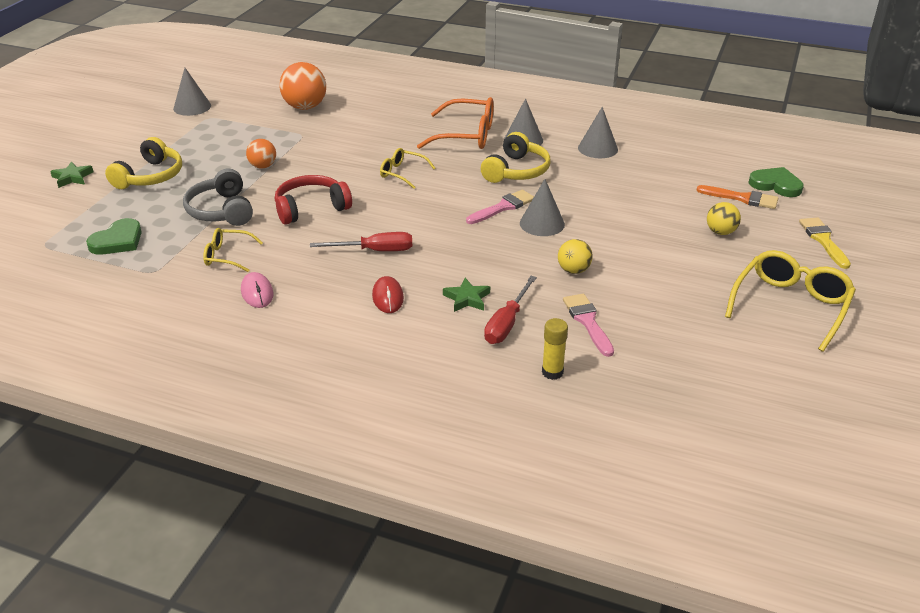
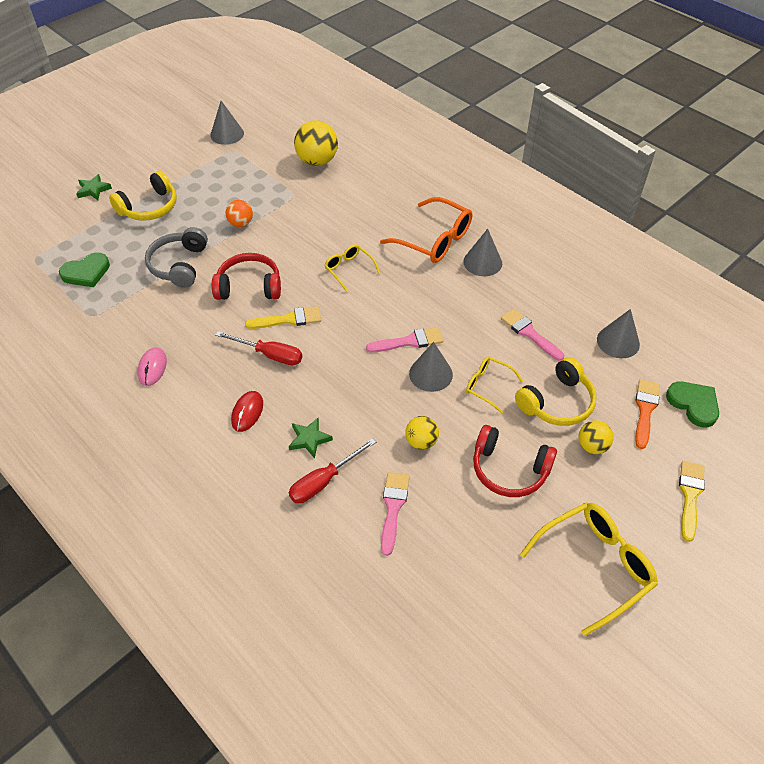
camera: 25 degrees right, 15 degrees up
yellow glasses [203,228,263,272] -> yellow glasses moved to [466,356,523,413]
orange ball [279,62,326,110] -> yellow ball [294,120,338,166]
yellow headphones [481,132,550,183] -> yellow headphones moved to [515,357,597,426]
yellow glue stick [542,318,568,380] -> none
grey cone [578,107,618,158] -> grey cone moved to [597,309,640,358]
orange brush [696,185,778,209] -> orange brush turned 120 degrees counterclockwise [635,379,660,449]
none -> yellow brush [245,306,321,329]
none -> red headphones [473,425,557,497]
none -> pink brush [501,309,564,361]

